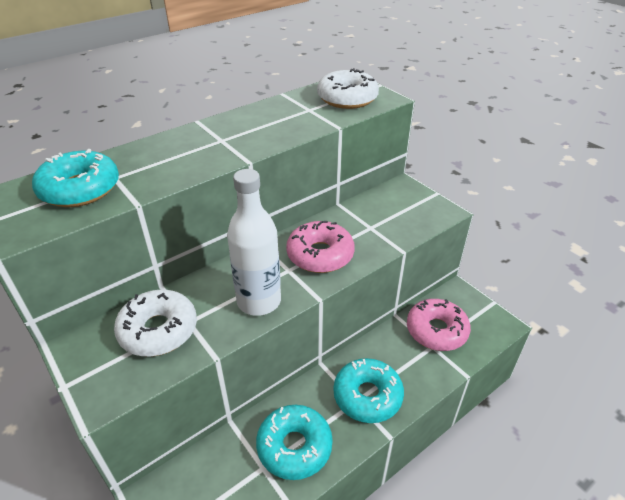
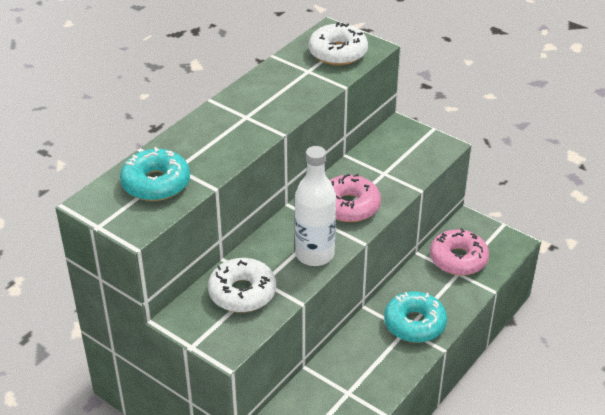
camera: 15 degrees left, 0 degrees up
turquoise donut [256,405,333,480] -> none

